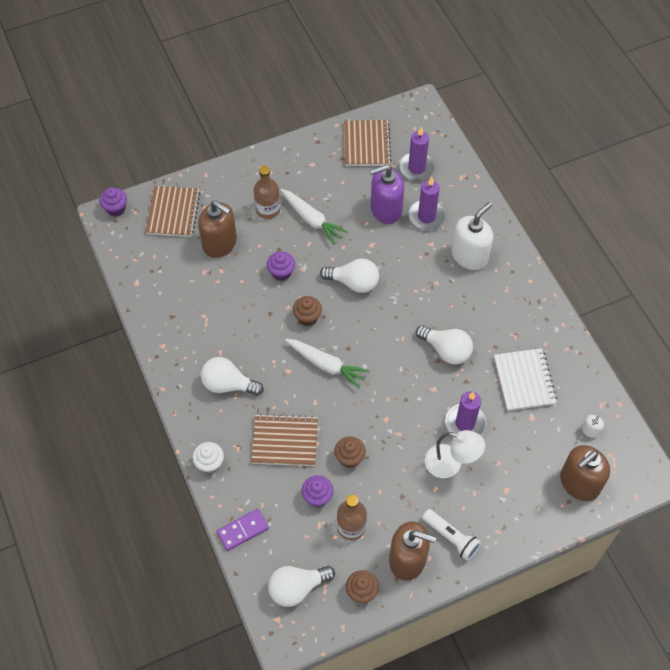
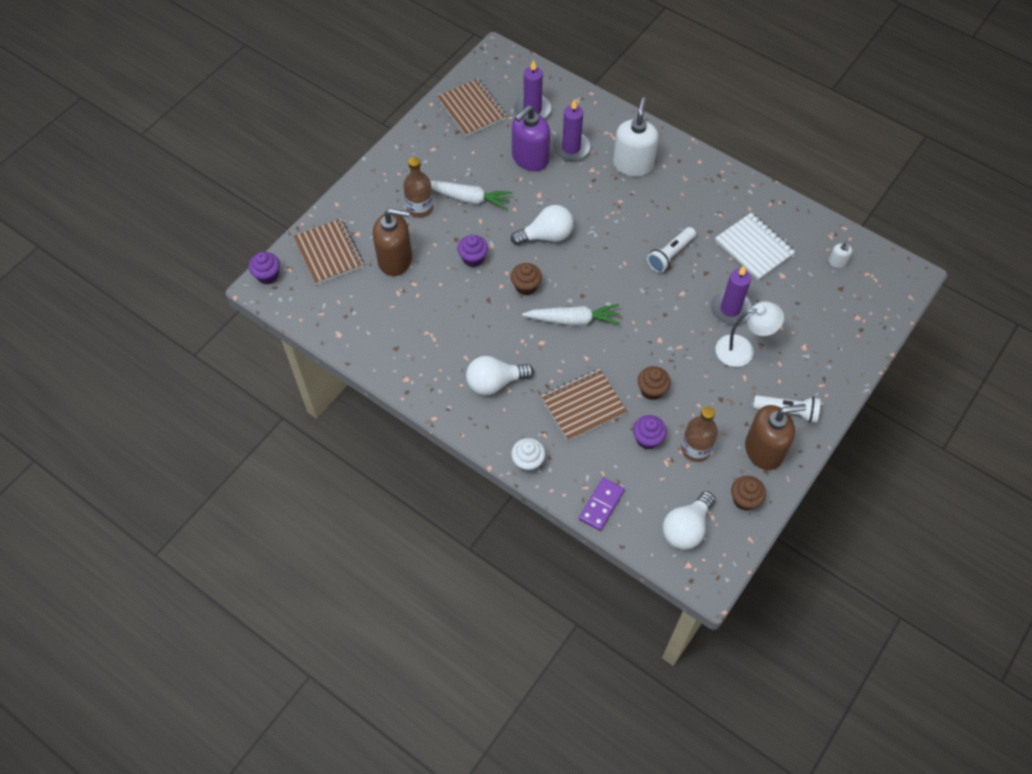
camera: 30 degrees left, 0 degrees up
white light bulb [416,325,473,365] -> white flashlight [647,227,696,273]
brown soap dispenser [560,445,610,501] -> none

